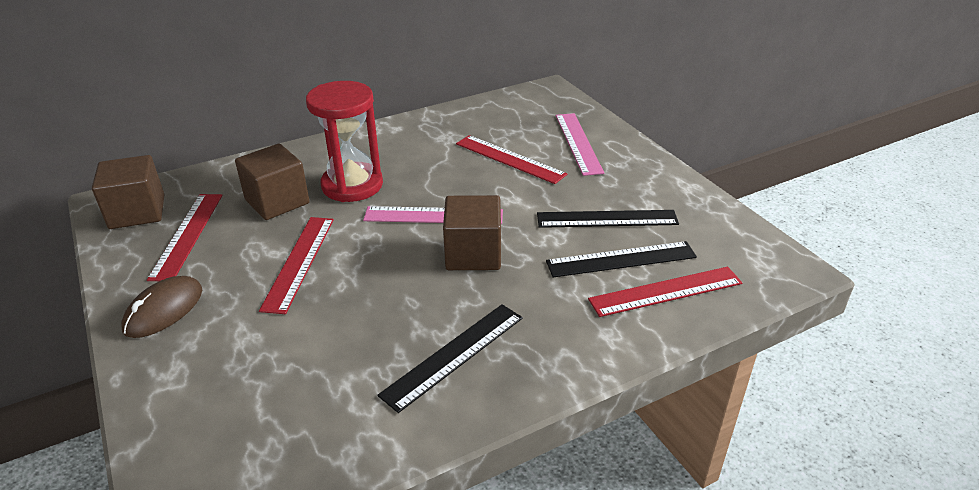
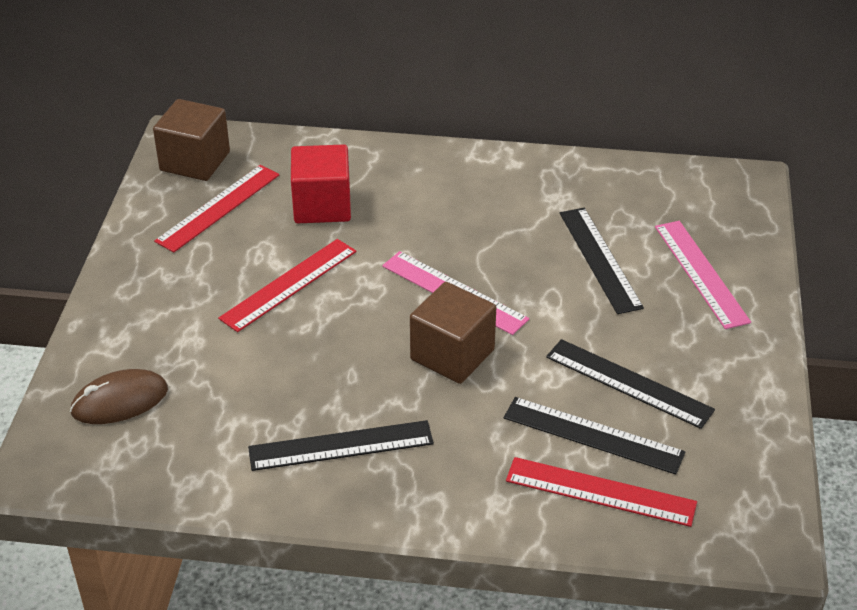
camera: 35 degrees right, 5 degrees up
brown mouse [121,276,202,338] -> brown mouse moved to [70,369,168,424]
brown cube [235,144,310,220] -> red cube [291,144,351,223]
red hourglass [306,81,383,202] -> none
red ruler [456,135,567,184] -> black ruler [560,208,644,314]
pink ruler [556,113,605,176] -> pink ruler turned 45 degrees counterclockwise [655,221,751,329]

